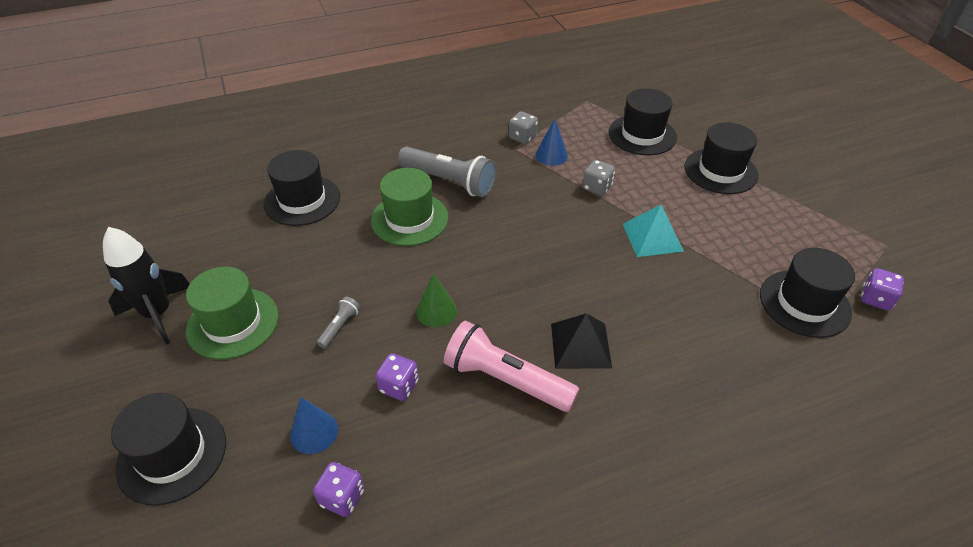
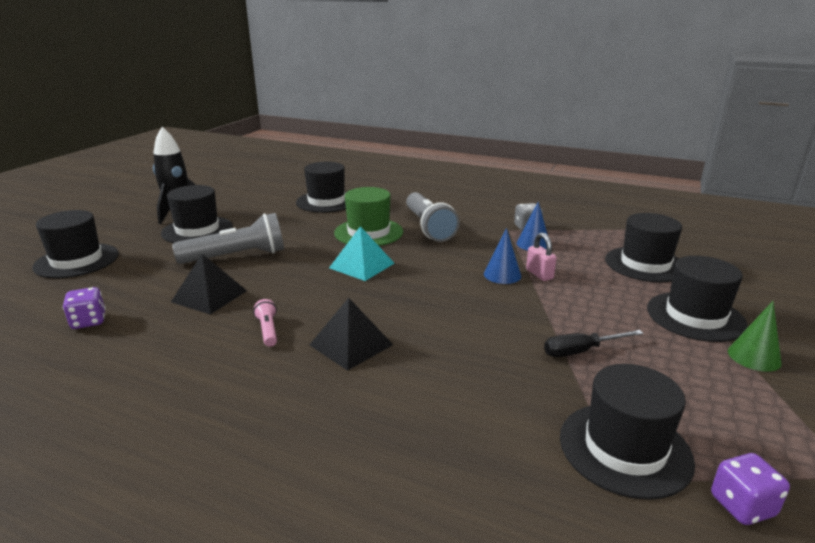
camera: 45 degrees right, 20 degrees down
green hat [186,267,279,359] -> black hat [161,185,233,243]
blue cone [290,397,338,454] -> blue cone moved to [484,228,521,284]
grey flashlight [317,297,360,349] -> grey flashlight [172,213,284,264], size x2.21
purple dice [376,353,419,401] -> black pyramid [171,254,247,314]
green cone [416,273,457,327] -> green cone moved to [728,301,782,372]
pink flashlight [444,321,579,412] -> pink flashlight [253,299,277,347], size x0.45
grey dice [583,160,615,195] -> pink padlock [526,233,557,281]
turquoise pyramid [623,205,684,257] -> turquoise pyramid moved to [329,226,395,281]
none -> black screwdriver [544,330,644,357]

